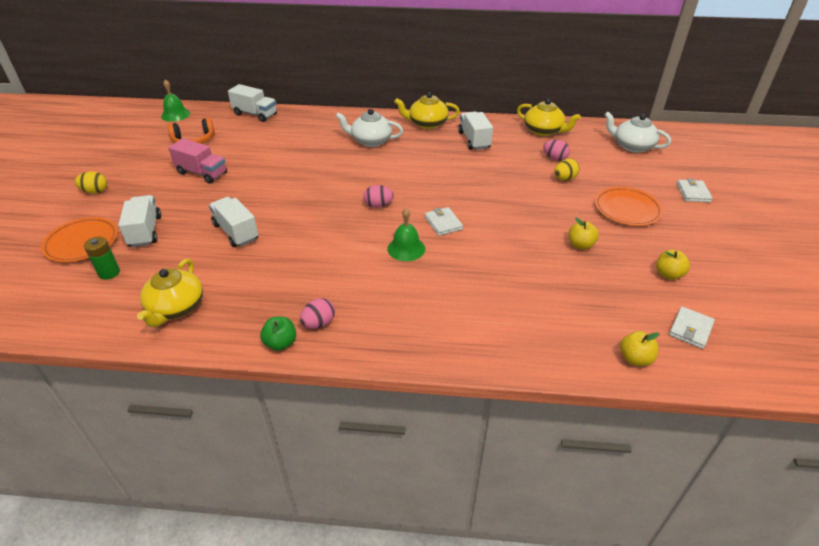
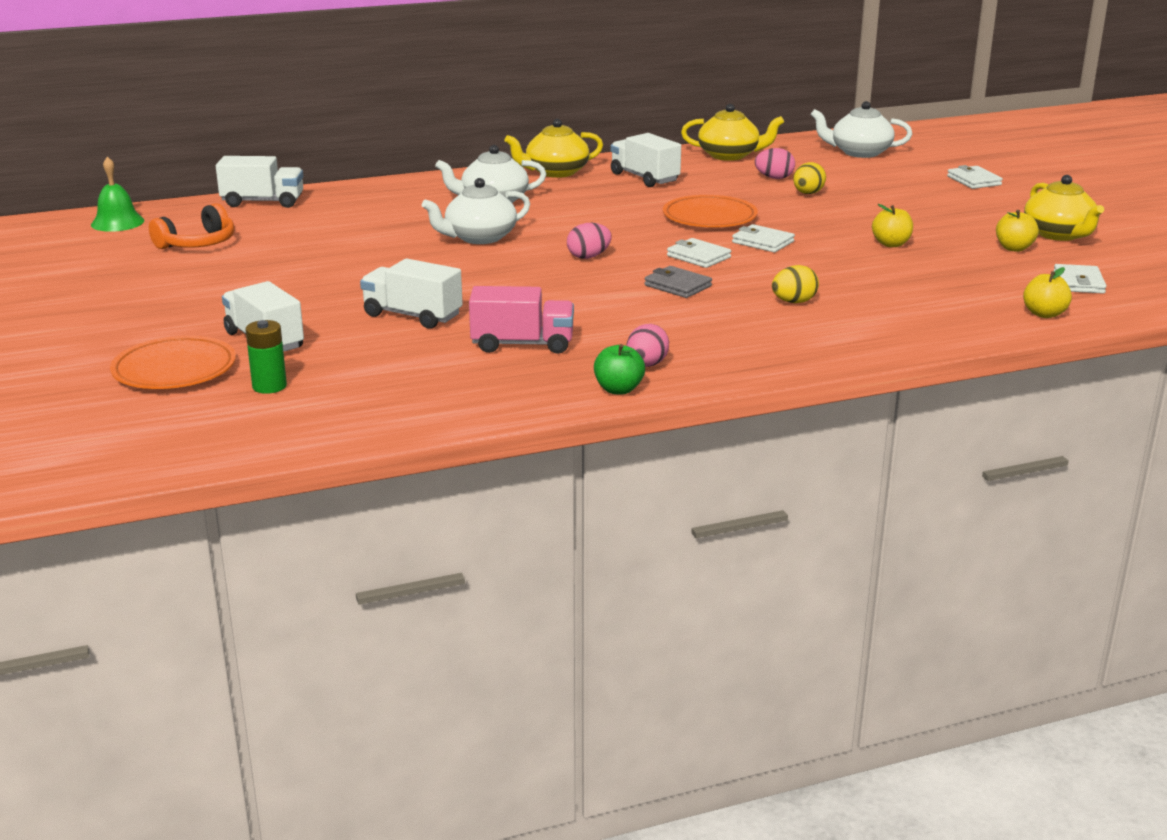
camera: 25 degrees left, 15 degrees down
yellow egg [75,171,107,194] -> yellow egg moved to [772,265,819,303]
yellow teapot [137,259,203,327] -> yellow teapot moved to [1024,175,1104,241]
pink truck [168,138,227,184] -> pink truck moved to [469,286,574,354]
green bell [387,208,425,261] -> grey wallet [644,266,712,298]
orange plate [595,187,663,226] -> orange plate moved to [663,195,758,227]
none -> white teapot [422,178,530,244]
none -> white wallet [732,224,795,252]

